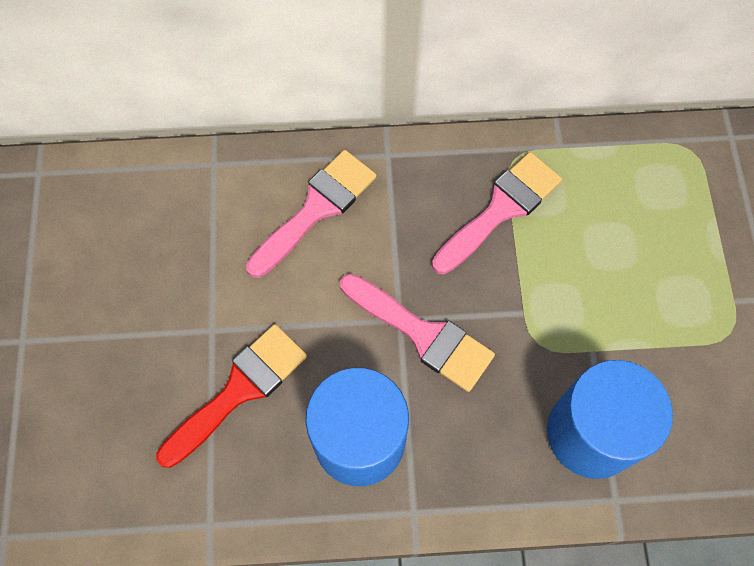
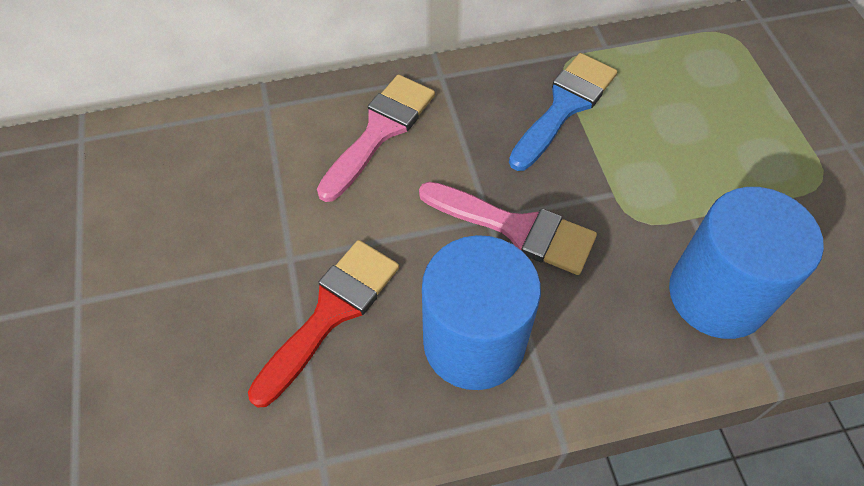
camera: 10 degrees left, 10 degrees down
pink brush [432,152,562,274] -> blue brush [509,53,617,171]

